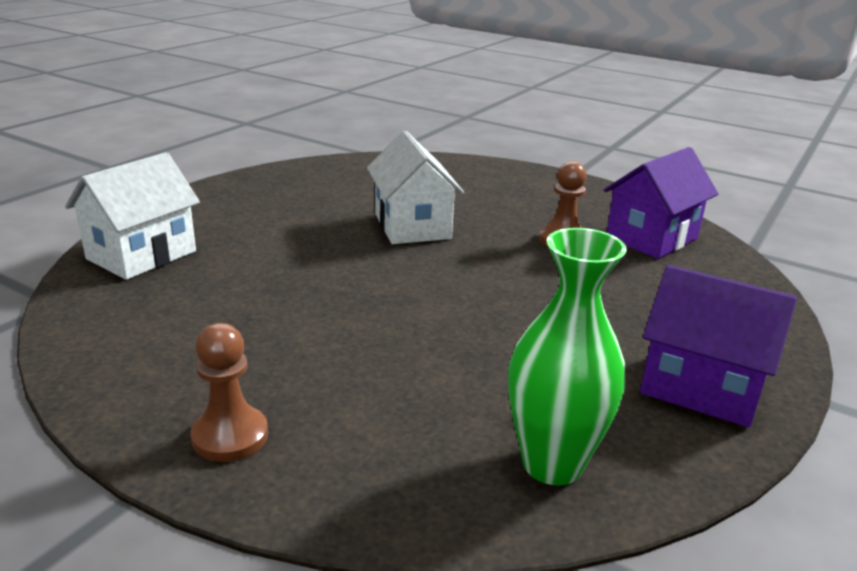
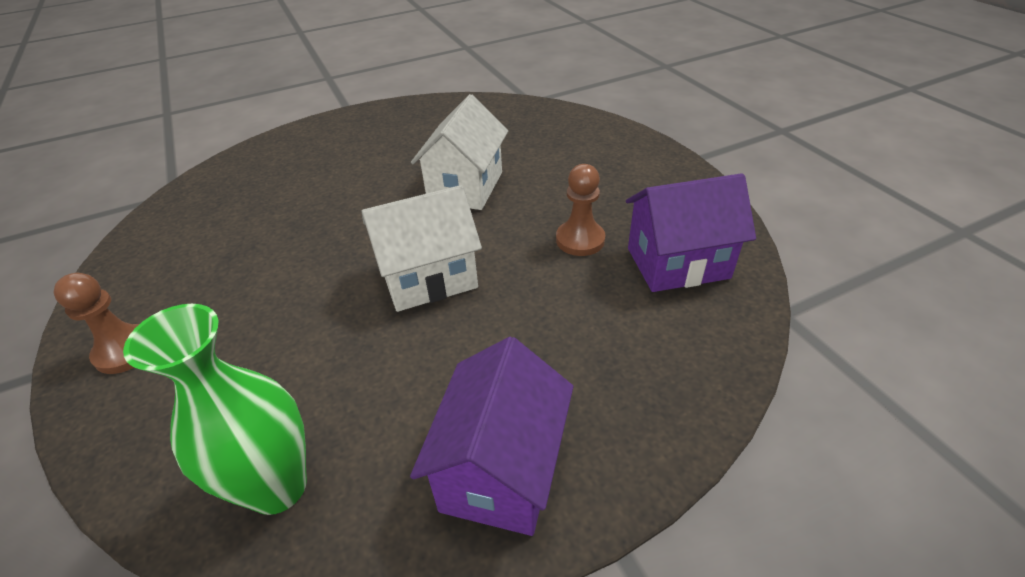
camera: 35 degrees right, 15 degrees up
white house [65,152,200,280] -> white house moved to [362,185,482,312]
purple house [640,265,797,427] -> purple house turned 45 degrees clockwise [410,337,573,536]

